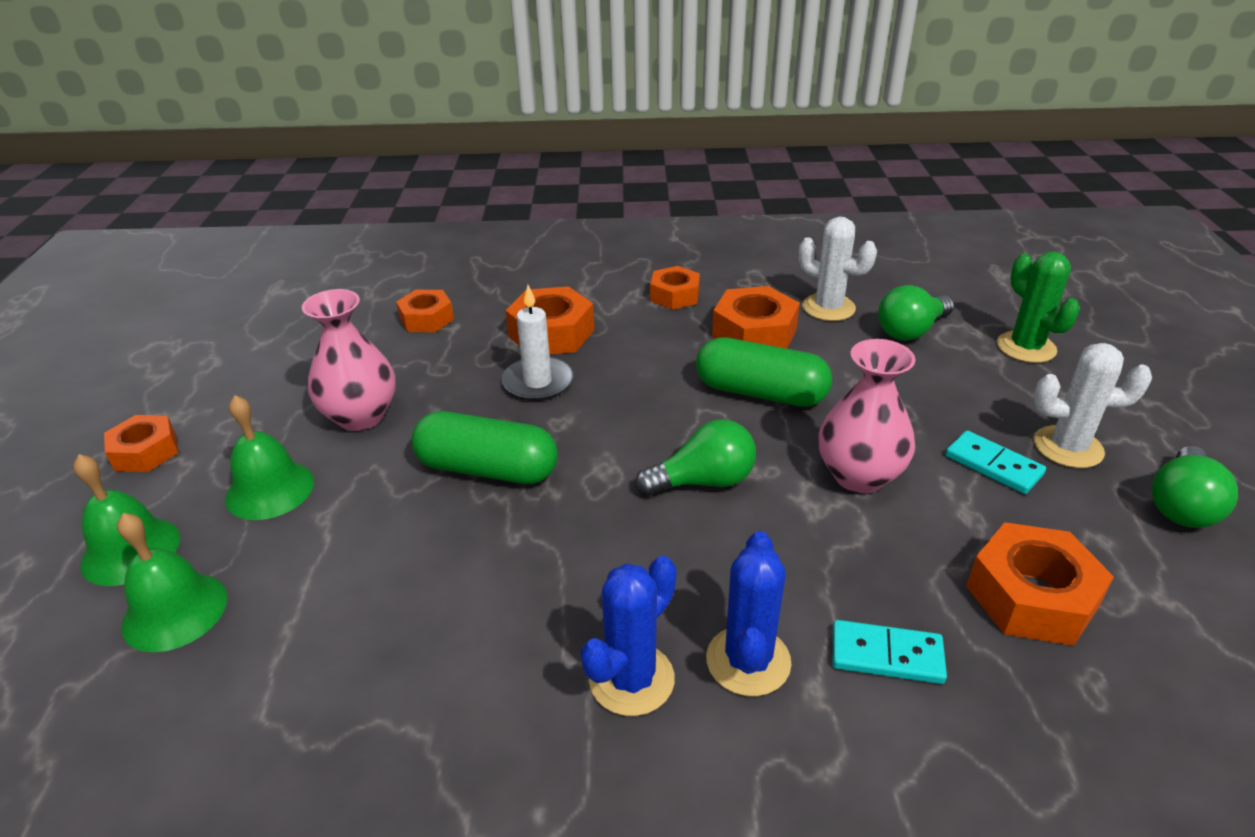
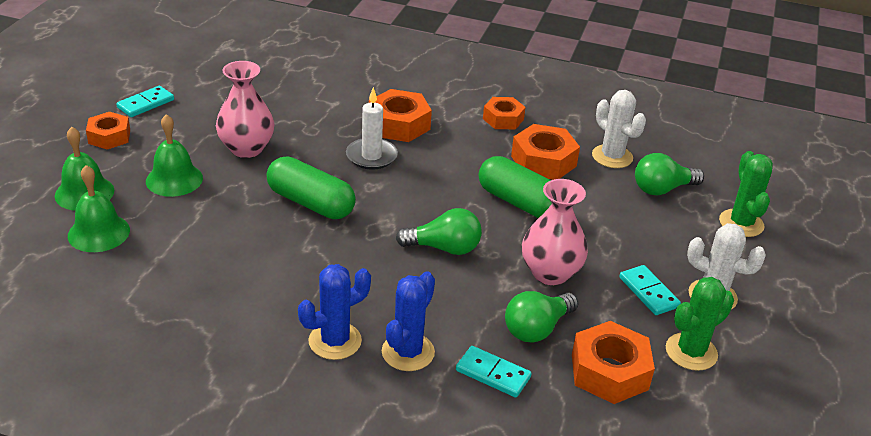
camera: 15 degrees right, 0 degrees up
orange nut [396,290,454,332] -> none
green light bulb [1152,446,1238,528] -> green light bulb moved to [505,291,578,343]
none -> turquoise domino [117,86,174,117]
none -> green cactus [666,277,734,371]

